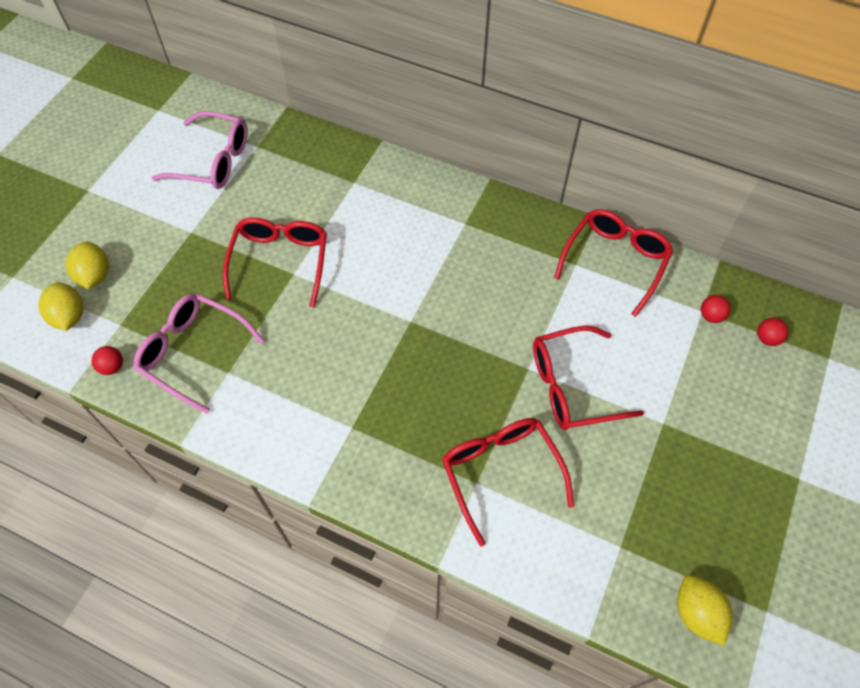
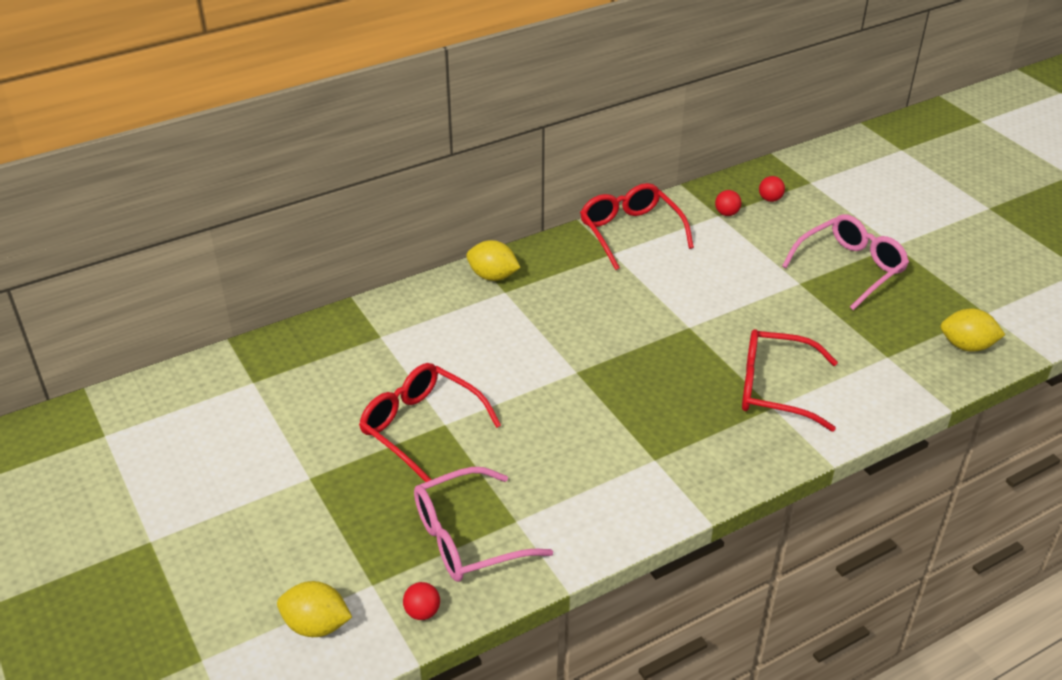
camera: 55 degrees left, 20 degrees down
yellow lemon [66,242,109,289] -> yellow lemon moved to [466,240,521,281]
pink glasses [152,111,248,189] -> pink glasses moved to [782,214,909,310]
red glasses [533,326,644,430] -> none

